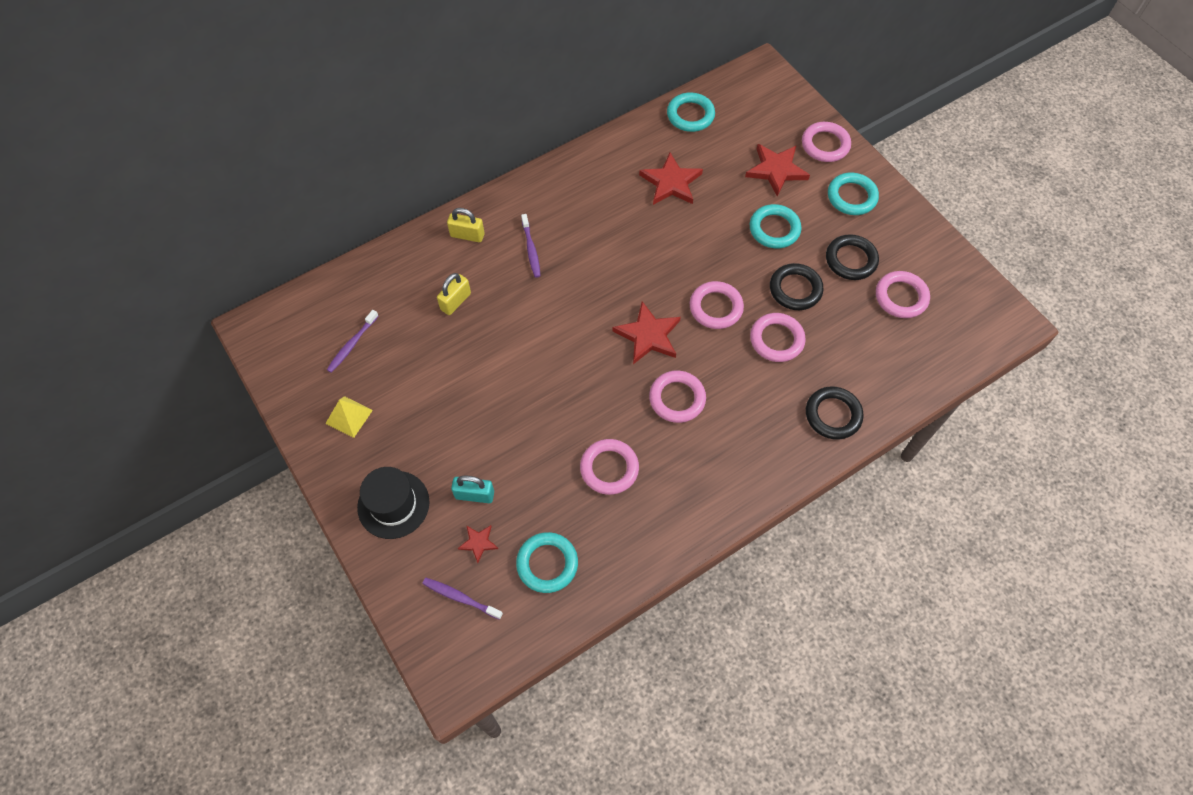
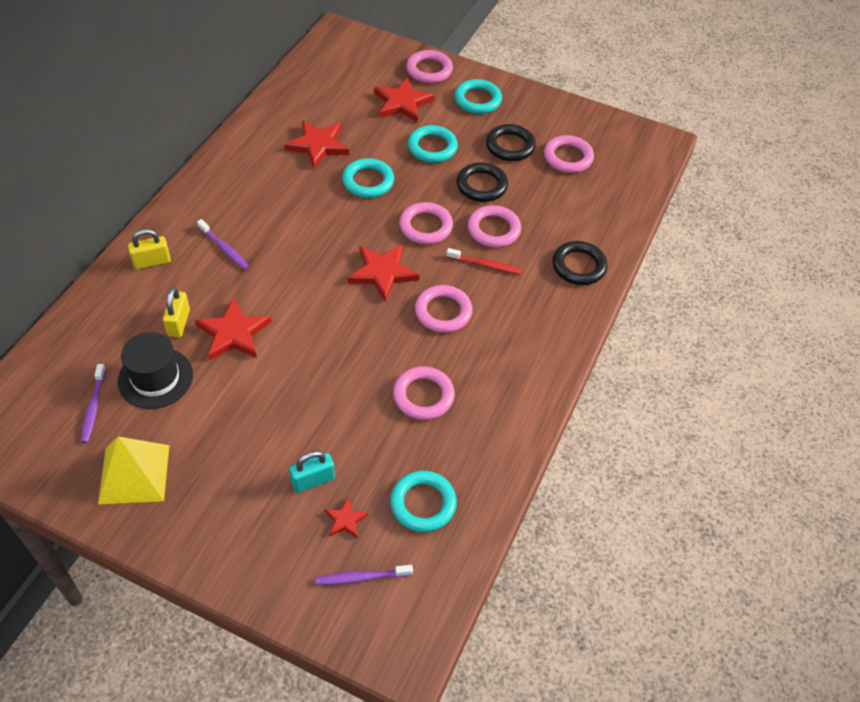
camera: 35 degrees left, 10 degrees down
yellow pyramid [325,396,373,438] -> yellow pyramid [98,436,169,504], size x1.62
black hat [357,467,429,539] -> black hat moved to [118,332,193,409]
turquoise ring [667,93,715,132] -> turquoise ring moved to [342,158,394,198]
none -> red star [195,297,271,360]
none -> red toothbrush [446,248,522,275]

